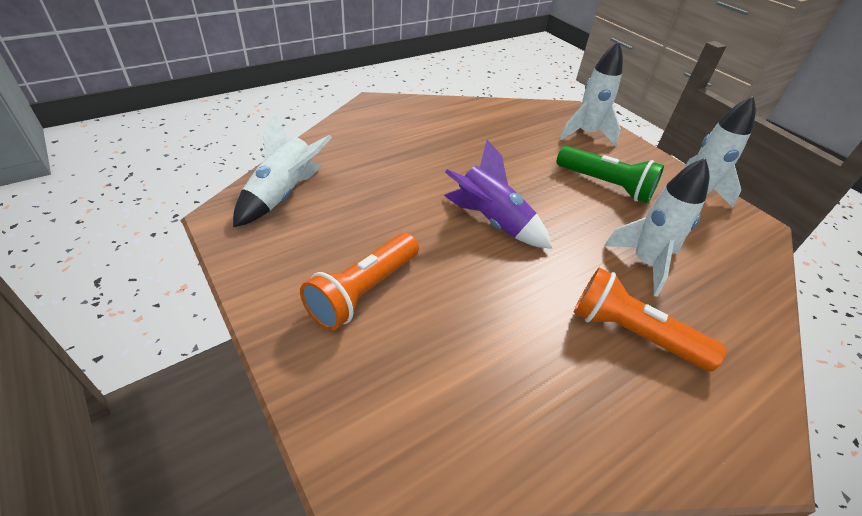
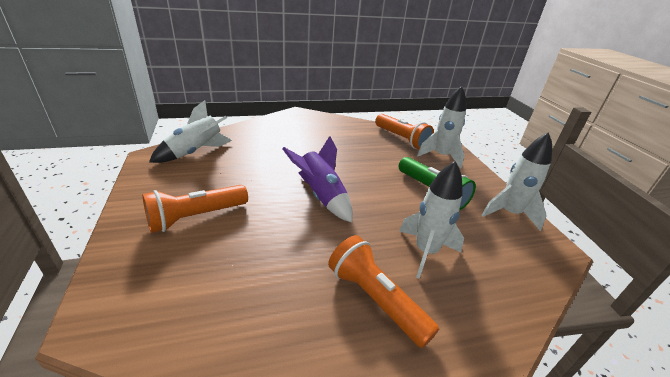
camera: 20 degrees right, 10 degrees down
none -> orange flashlight [375,114,434,149]

